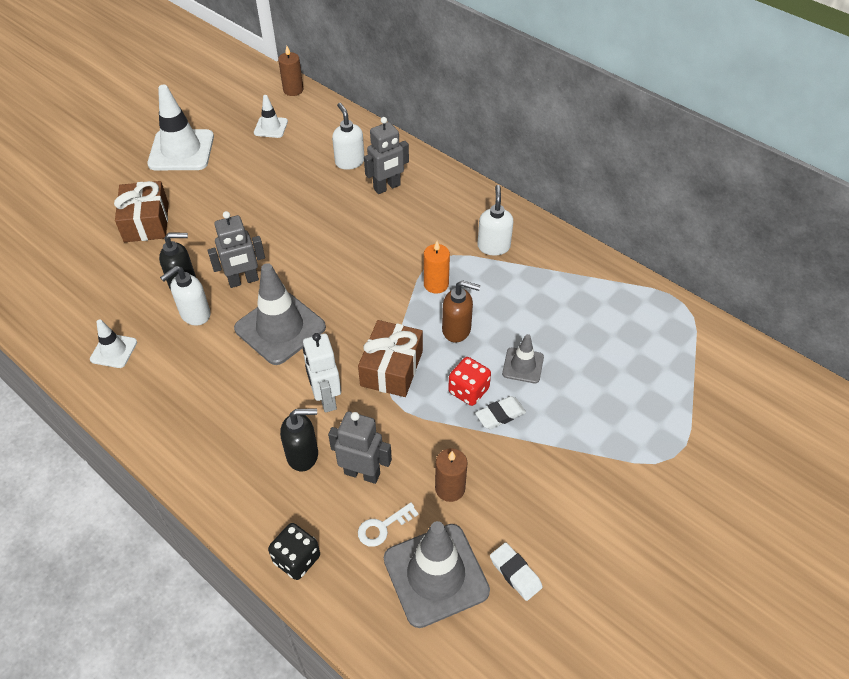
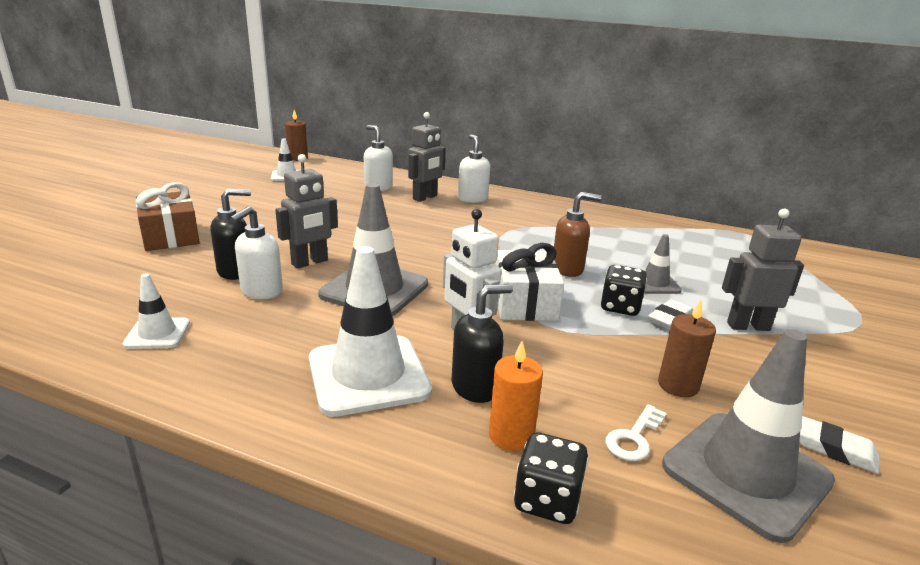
camera: 20 degrees left, 25 degrees down
white traffic cone [147,85,214,170] -> white traffic cone moved to [309,246,432,417]
grey robot [328,411,392,484] -> grey robot moved to [722,209,804,331]
brown gift [358,320,423,397] -> white gift [495,243,564,321]
orange candle [424,241,450,294] -> orange candle moved to [489,341,543,451]
red dice [448,357,491,406] -> black dice [600,265,647,316]
white soap dispenser [477,185,514,256] -> white soap dispenser moved to [458,134,490,203]

